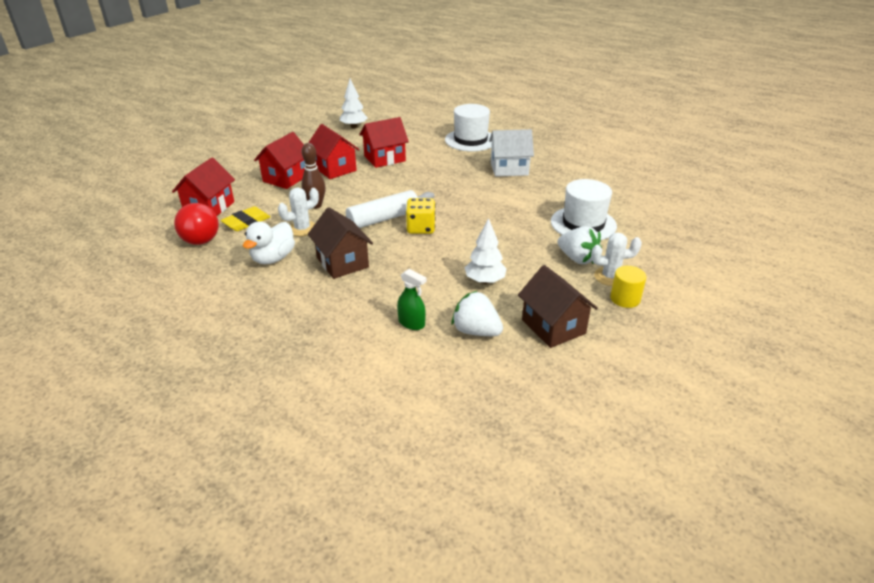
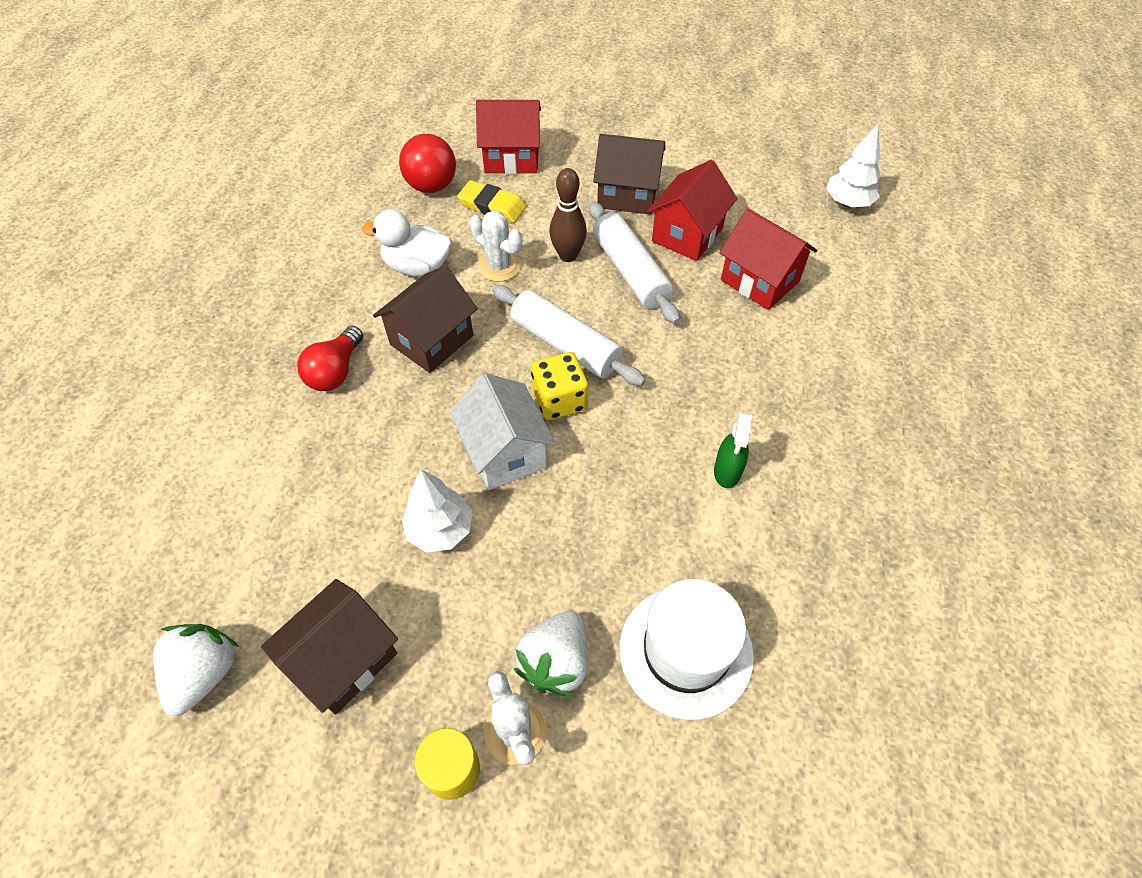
camera: 70 degrees right, 20 degrees up
red house [254,132,306,189] -> brown house [593,134,666,215]
green spray bottle [397,269,427,330] -> green spray bottle moved to [714,412,752,488]
white hat [445,104,492,151] -> none
white strawberry [451,290,503,336] -> white strawberry moved to [153,624,239,716]
white house [489,129,534,177] -> white house moved to [449,373,556,490]
none -> red light bulb [297,326,363,391]
none -> white rolling pin [589,202,680,324]

